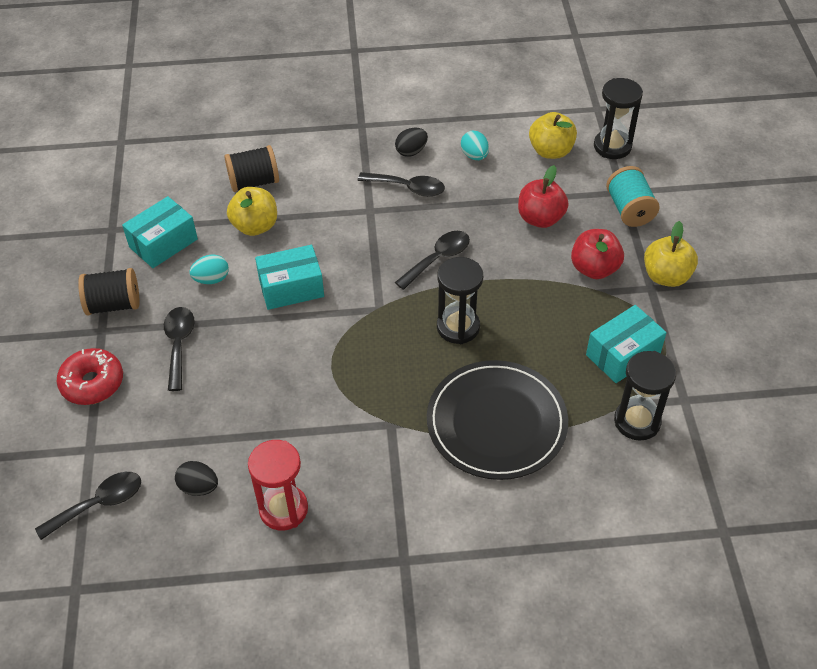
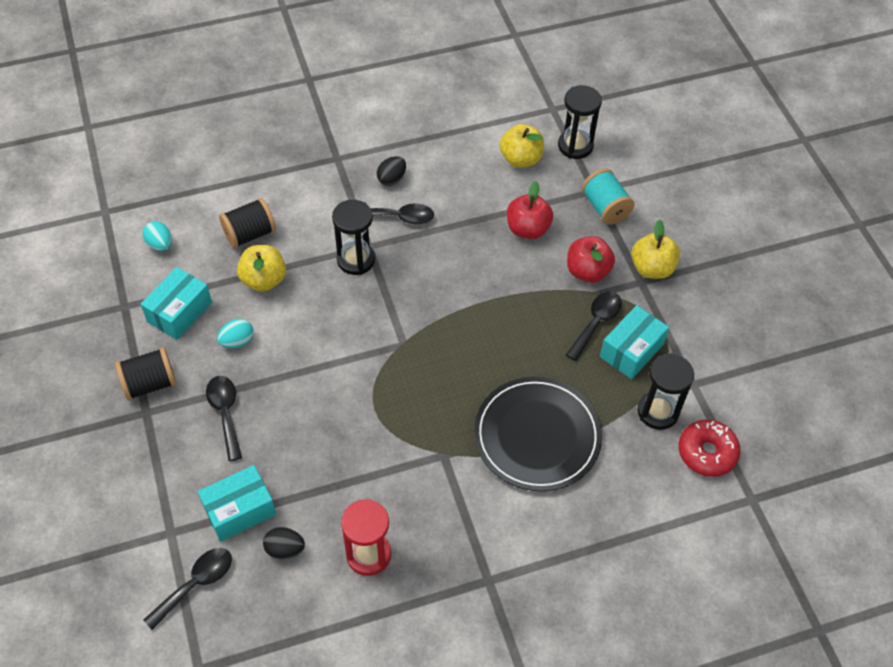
camera: 15 degrees left, 5 degrees up
red donut [57,348,123,405] -> red donut moved to [678,419,741,477]
turquoise box [255,245,324,310] -> turquoise box moved to [198,465,276,542]
black spoon [395,231,470,290] -> black spoon moved to [566,291,622,361]
black hourglass [437,257,483,344] -> black hourglass moved to [332,200,375,275]
turquoise egg [461,131,489,160] -> turquoise egg moved to [143,221,172,251]

